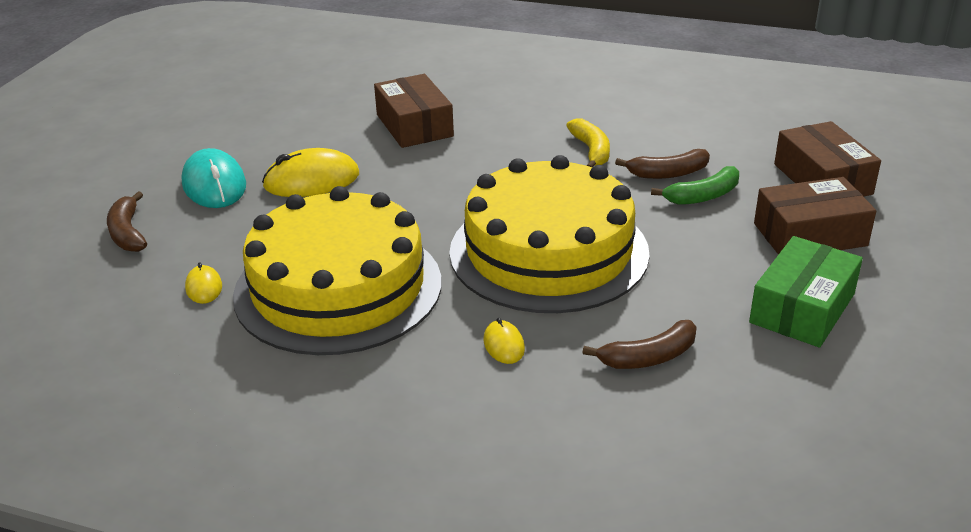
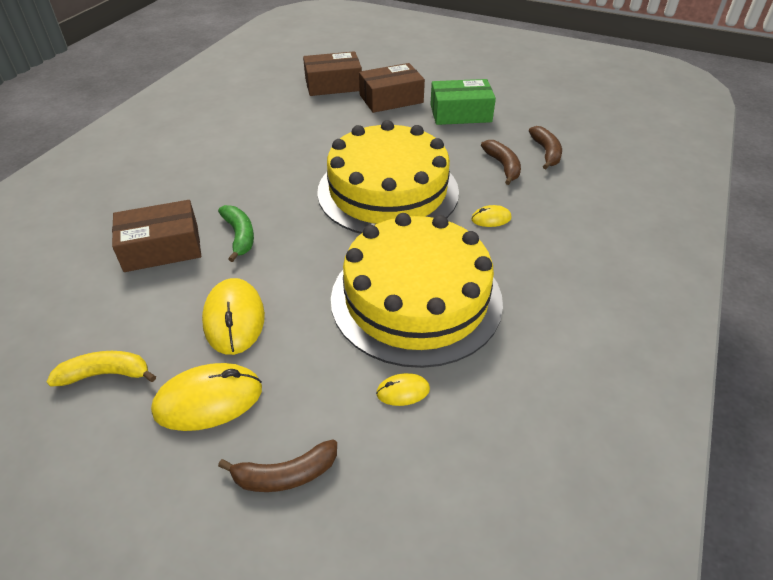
camera: 85 degrees left, 10 degrees up
turquoise mouse [182,148,246,208] -> yellow mouse [151,363,262,431]
yellow banana [566,119,610,168] -> yellow banana moved to [46,351,156,387]
brown banana [615,149,710,179] -> brown banana moved to [529,126,562,169]
green banana [651,166,739,205] -> green banana moved to [218,205,254,262]
green box [749,236,863,348] -> green box turned 45 degrees counterclockwise [430,79,496,125]
brown box [754,177,876,255] -> brown box turned 75 degrees clockwise [359,63,425,113]

